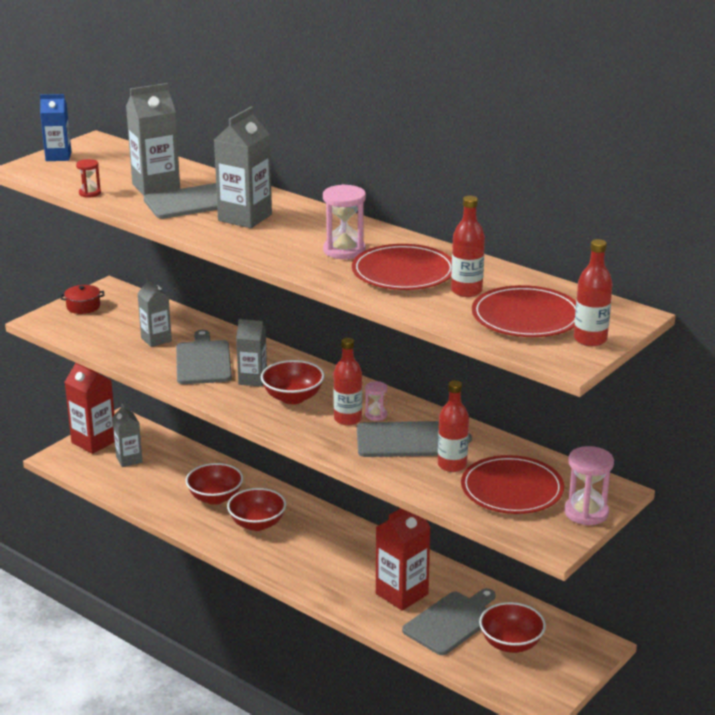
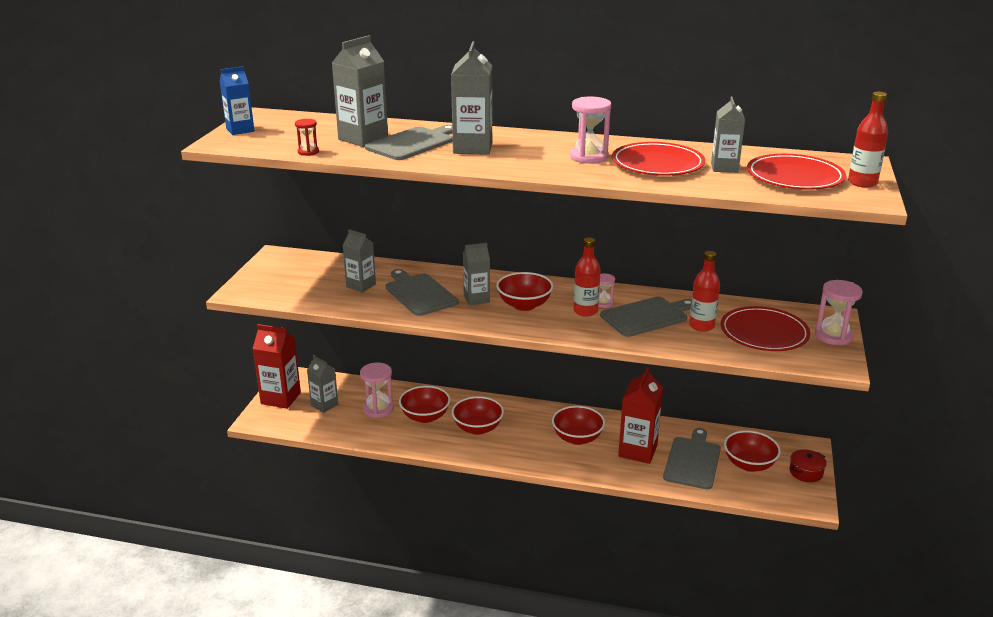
camera: 25 degrees left, 0 degrees up
red pot [60,285,104,314] -> red pot moved to [790,449,827,482]
red bottle [451,196,485,297] -> grey carton [711,97,745,173]
none -> pink hourglass [360,362,394,418]
none -> red bowl [552,406,605,445]

